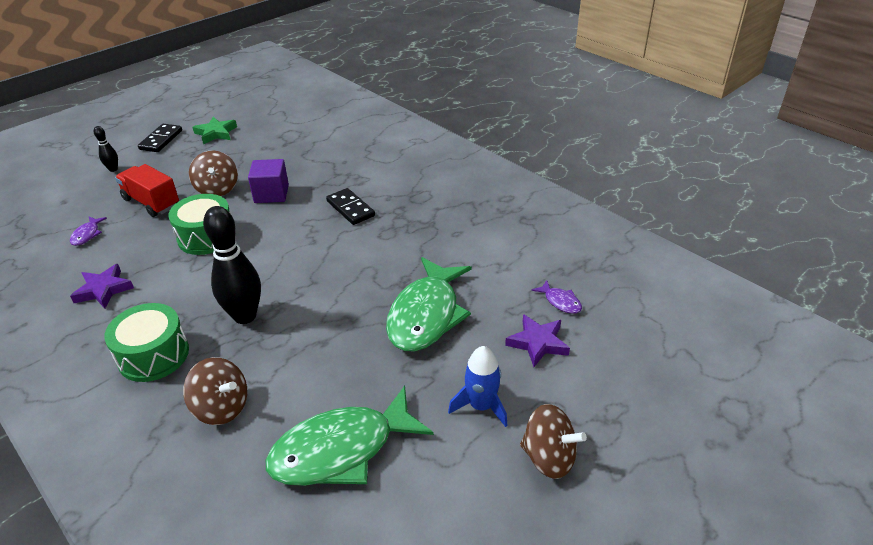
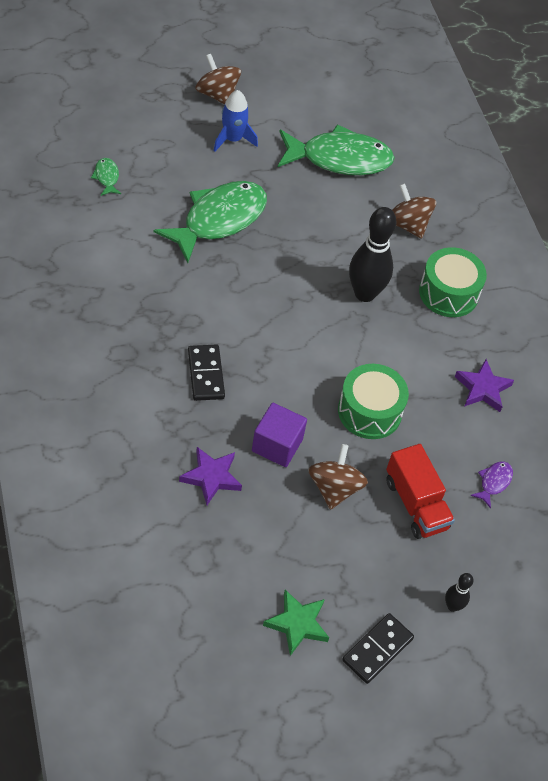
camera: 160 degrees left, 15 degrees up
purple star [505,314,570,367] -> purple star moved to [179,447,242,505]
purple fish [532,280,582,314] -> green fish [91,158,121,196]

